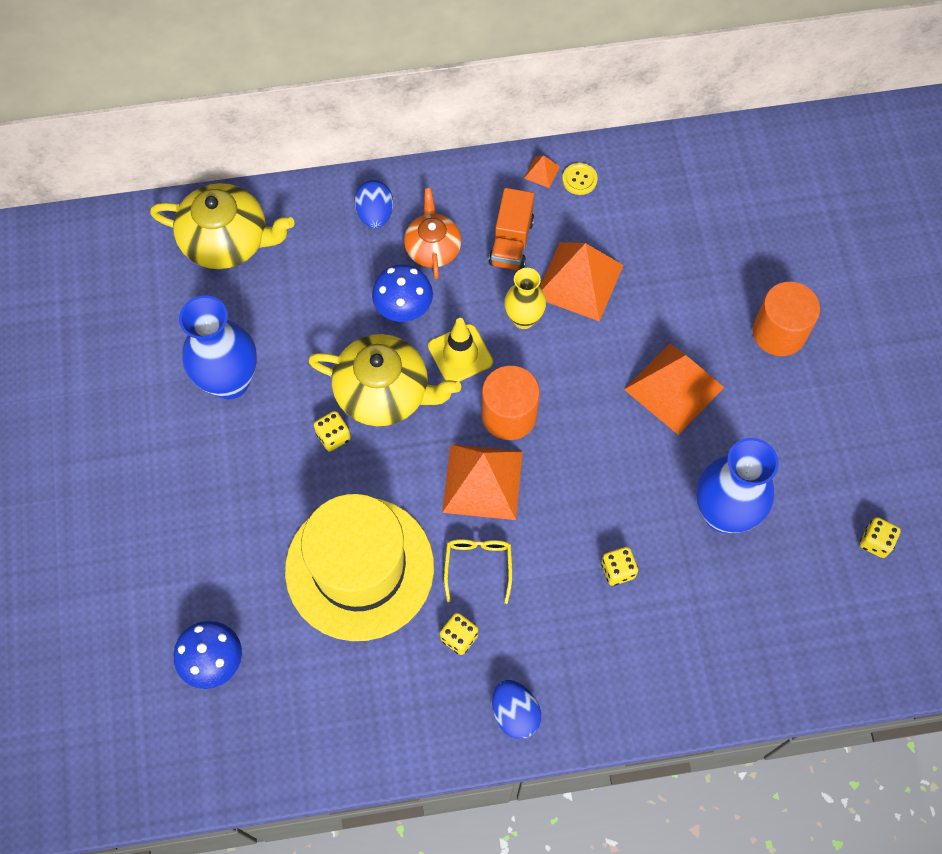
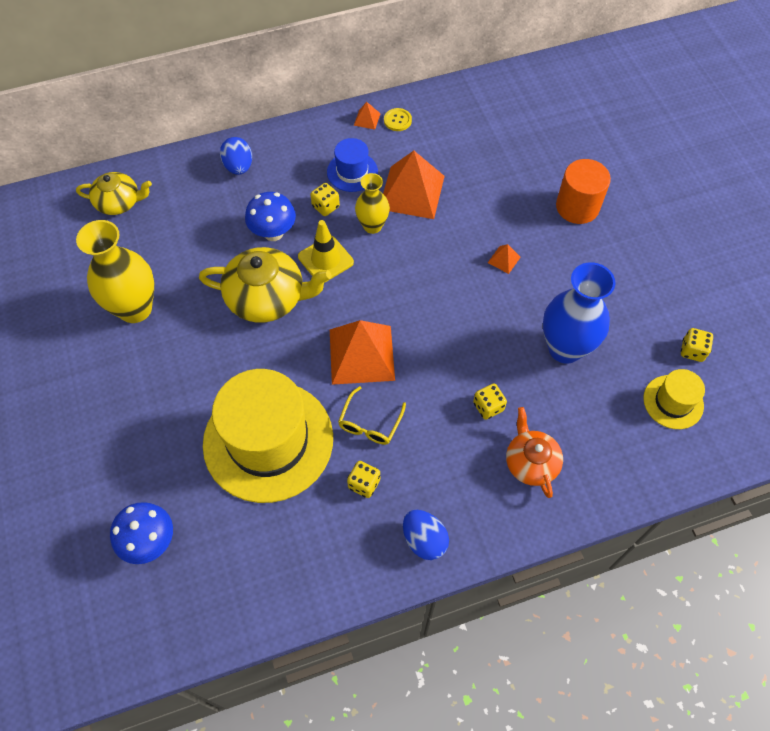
camera: 10 degrees left, 5 degrees down
yellow teapot [150,183,295,269] -> yellow teapot [76,172,152,215], size x0.63
blue vase [179,296,257,399] -> yellow vase [76,220,154,323]
yellow dice [314,411,351,452] -> yellow dice moved to [310,183,340,216]
orange teapot [404,188,461,279] -> orange teapot moved to [506,407,563,498]
yellow glasses [444,539,512,604] -> yellow glasses turned 150 degrees counterclockwise [338,386,406,445]
orange cylinder [482,366,540,440] -> none
orange truck [489,188,534,270] -> blue hat [327,138,378,192]
orange pyramid [624,343,724,435] -> orange pyramid [488,244,521,274], size x0.42
none -> yellow hat [643,369,705,429]

